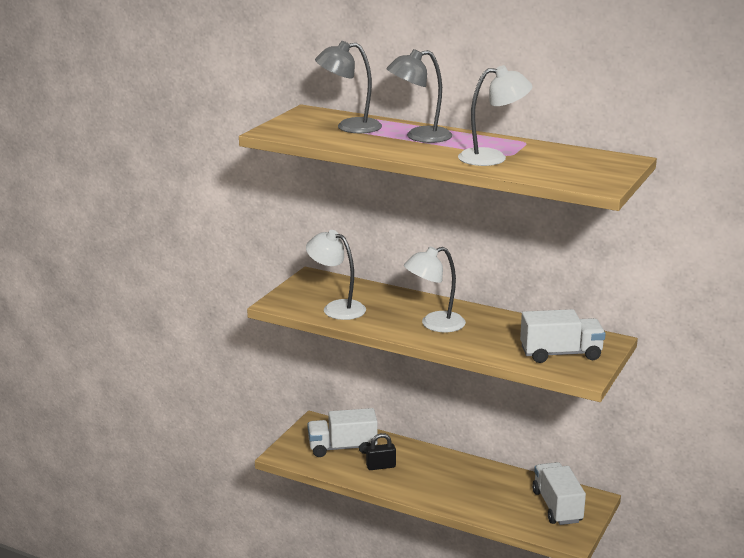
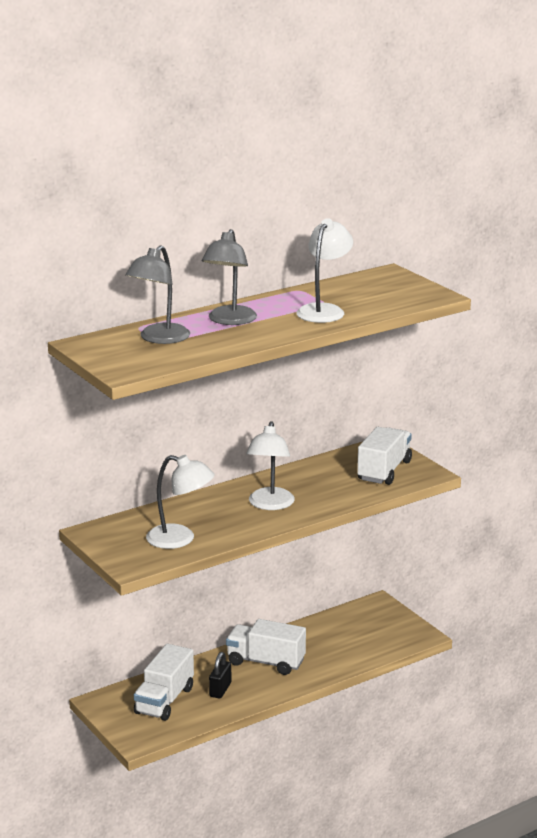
camera: 60 degrees left, 0 degrees up
white lamp [306,230,366,320] -> white lamp turned 135 degrees counterclockwise [146,455,215,549]
white truck [532,462,586,525] -> white truck moved to [226,619,306,675]

